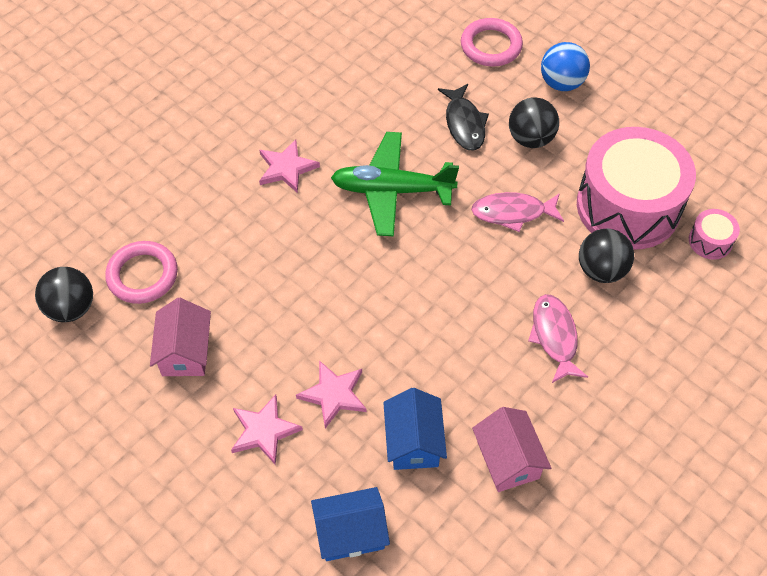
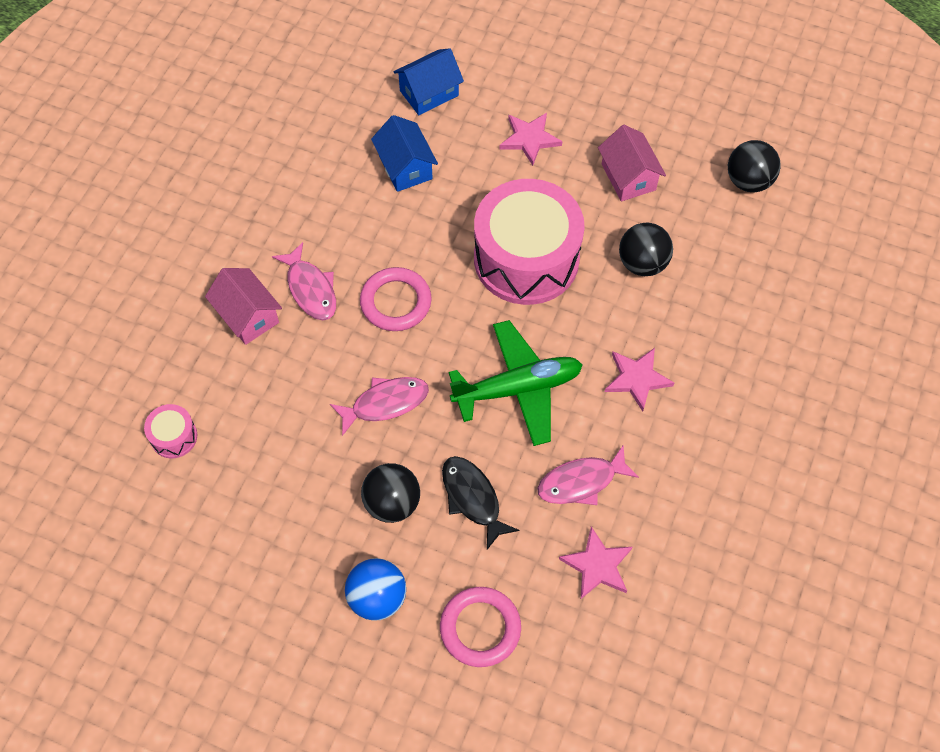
camera: 160 degrees right, 5 degrees up
pink ring [105,241,178,304] -> pink ring moved to [360,267,432,331]
pink star [296,360,367,429] -> pink star moved to [559,527,632,599]
pink house [472,407,551,492] -> pink house moved to [205,268,282,345]
pink drum [577,127,696,250] -> pink drum moved to [474,179,585,305]
black ball [579,229,634,283] -> black ball moved to [619,222,673,276]
none -> pink fish [537,445,639,505]

